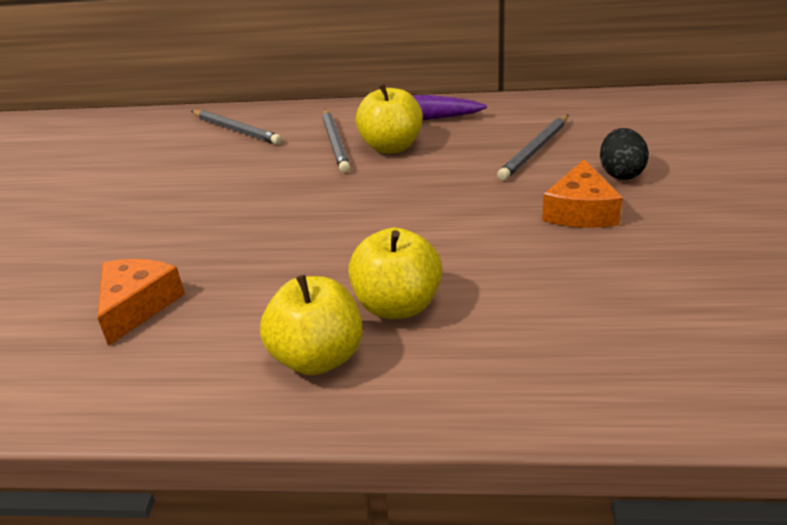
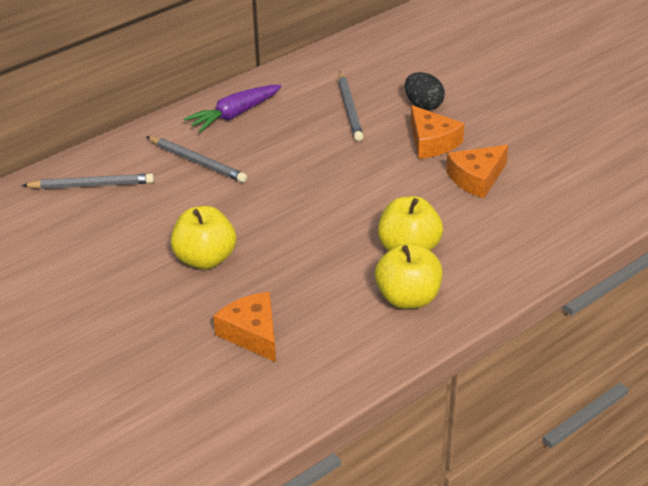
camera: 45 degrees left, 5 degrees up
yellow apple [355,84,423,154] -> yellow apple moved to [171,206,236,269]
none -> orange cheese [446,145,508,198]

